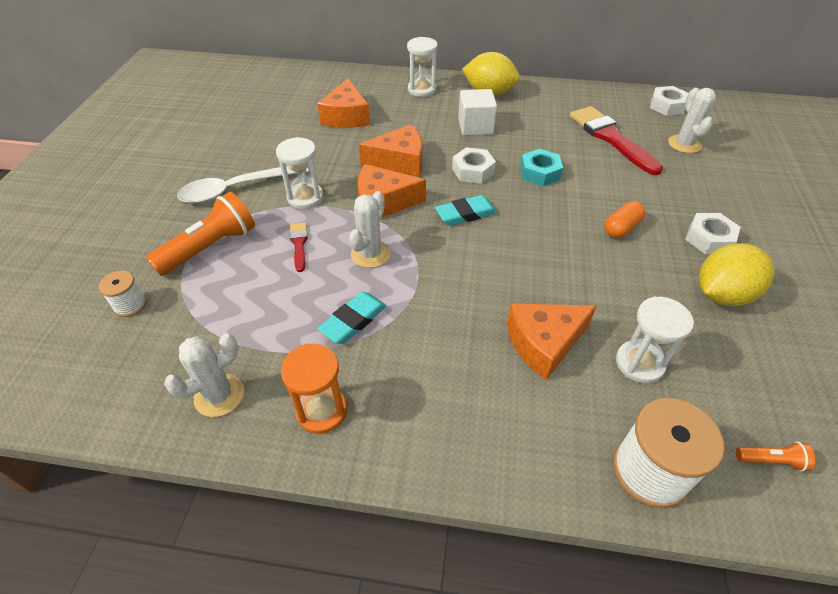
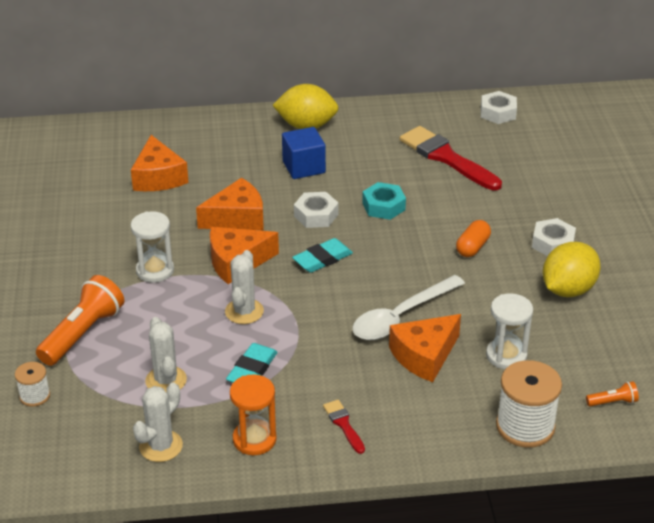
camera: 15 degrees left, 10 degrees down
white spoon [177,167,309,204] -> white spoon moved to [352,275,465,340]
red brush [290,222,308,272] -> red brush moved to [323,400,365,454]
white hourglass [407,37,438,97] -> none
white cube [458,89,497,136] -> blue cube [282,127,326,179]
white cactus [668,88,716,153] -> white cactus moved to [145,317,187,393]

